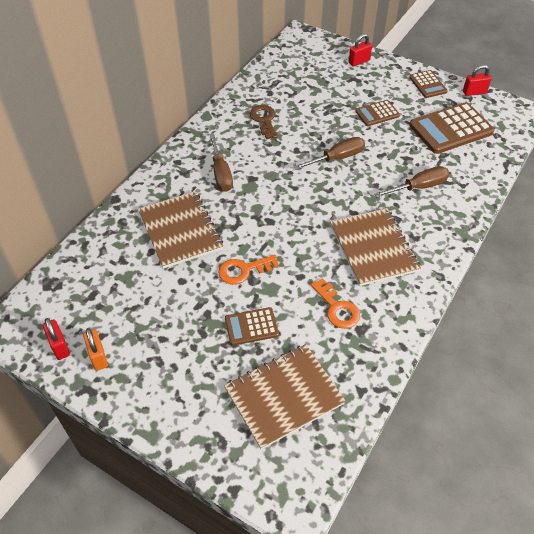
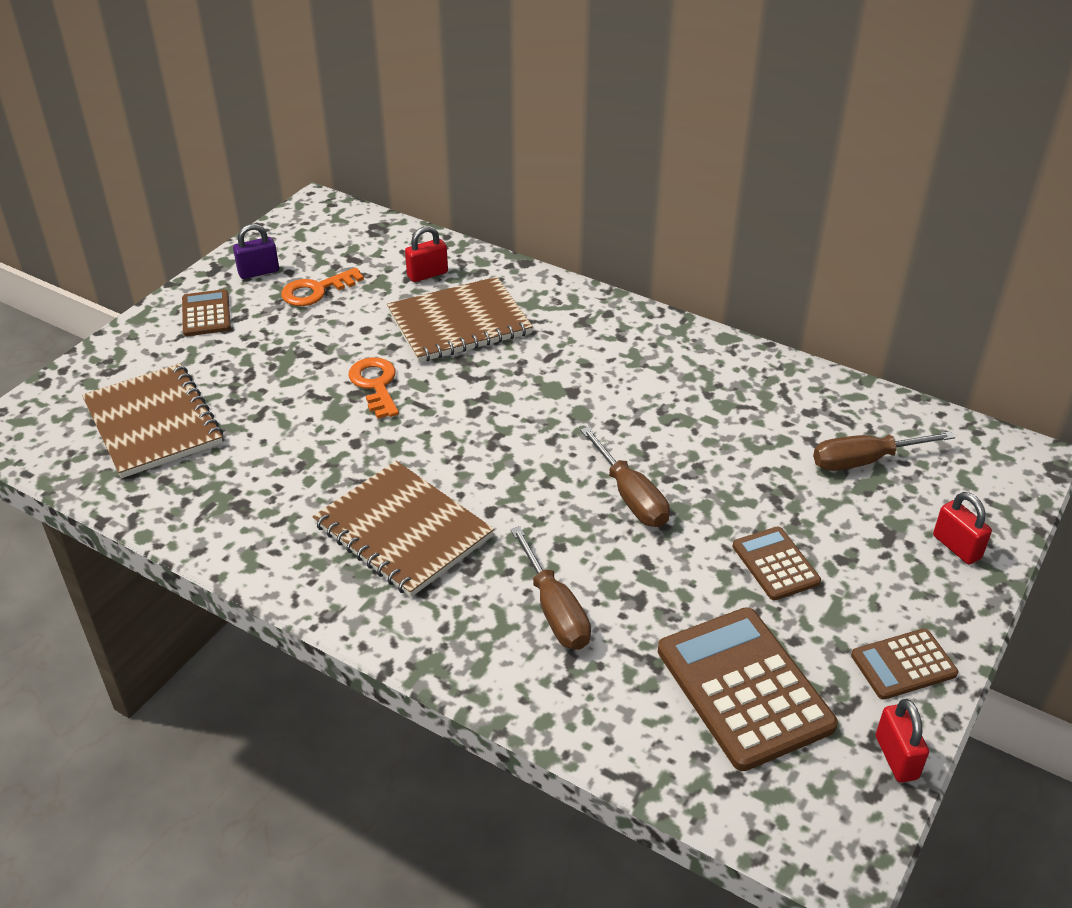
camera: 90 degrees right, 10 degrees down
red padlock [43,318,70,360] -> red padlock moved to [405,226,448,282]
orange padlock [83,328,108,371] -> purple padlock [233,224,279,279]
brown screwdriver [209,134,233,192] -> brown screwdriver moved to [813,431,955,471]
brown calculator [225,307,279,346] -> brown calculator moved to [182,289,231,336]
brown key [250,105,278,139] -> none
orange key [311,278,360,329] -> orange key moved to [281,267,364,306]
brown notebook [330,208,421,286] -> brown notebook turned 60 degrees clockwise [312,461,494,597]

